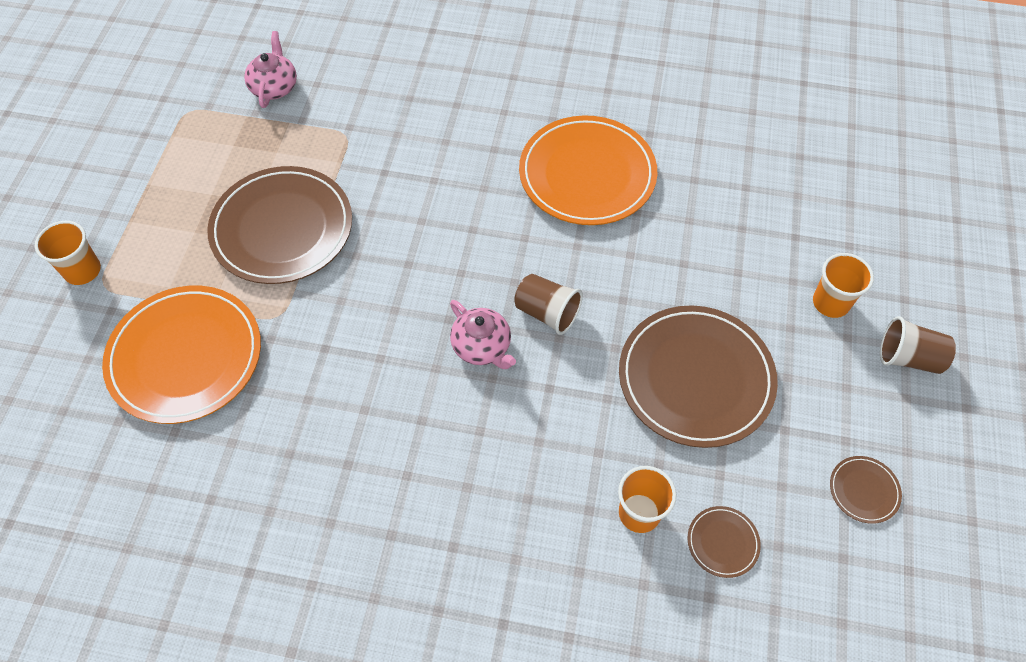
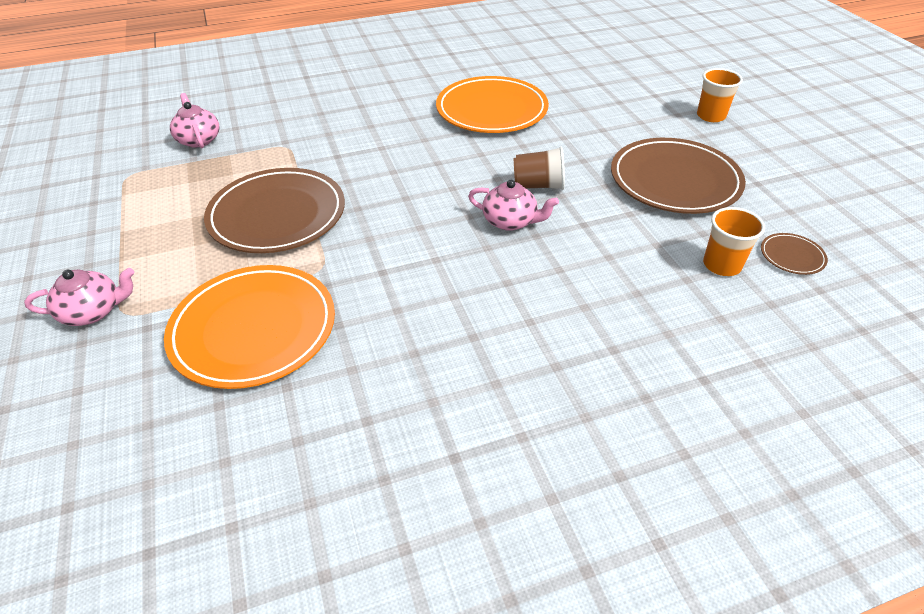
camera: 30 degrees left, 15 degrees down
orange cup [35,221,101,285] -> pink teapot [24,268,134,326]
brown plate [830,456,902,524] -> none
brown cup [880,316,956,374] -> none

